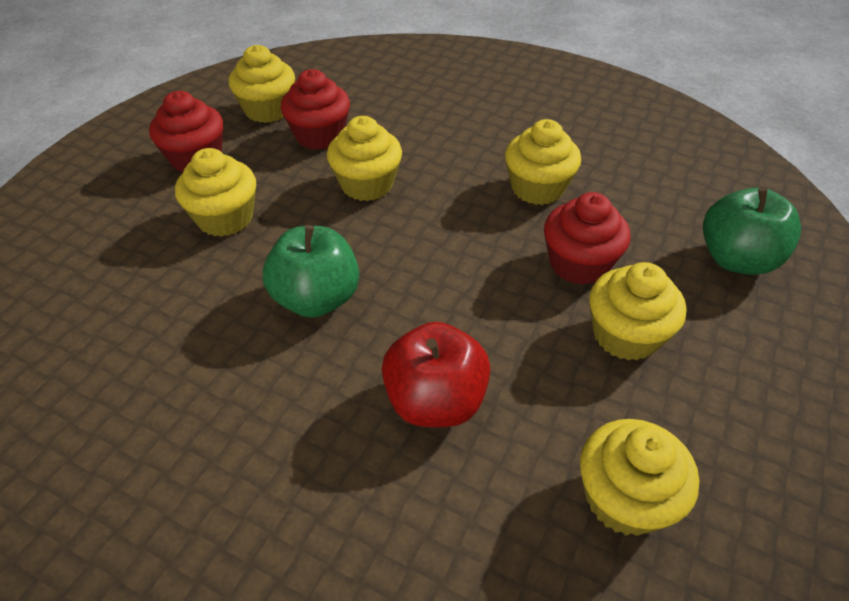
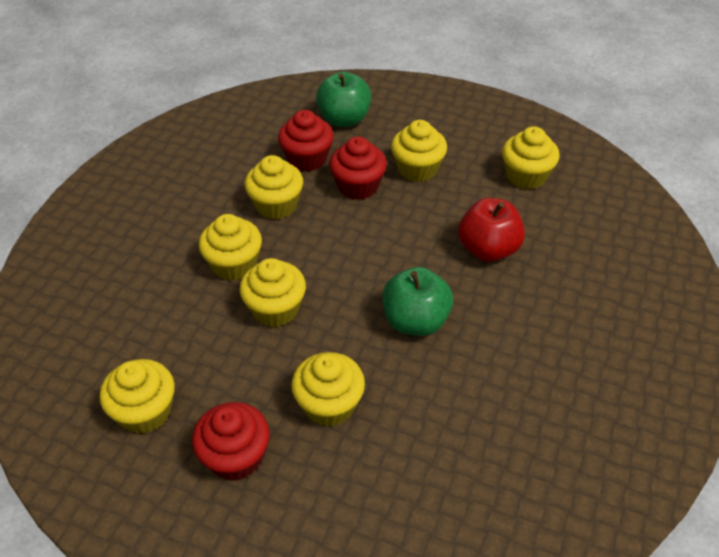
camera: 95 degrees left, 0 degrees up
red cupcake [281,69,350,150] -> red cupcake moved to [278,110,334,171]
none -> yellow cupcake [198,214,262,281]

